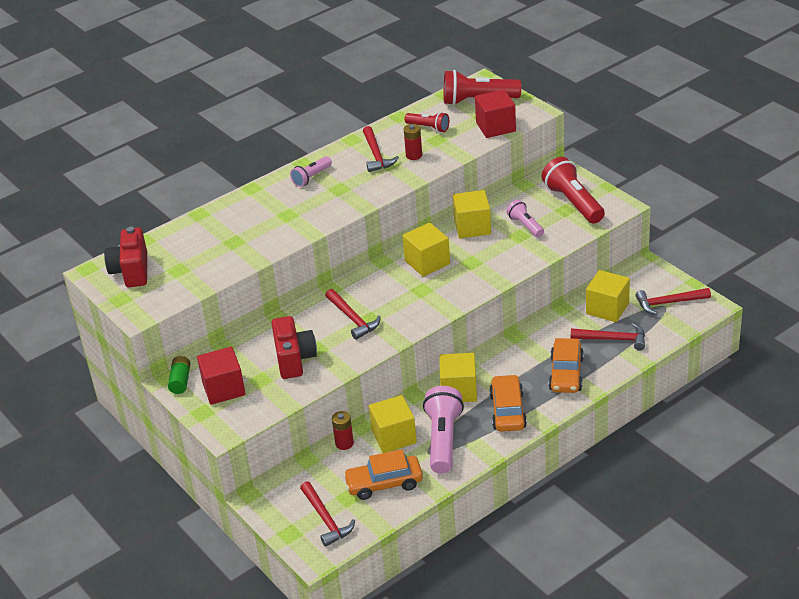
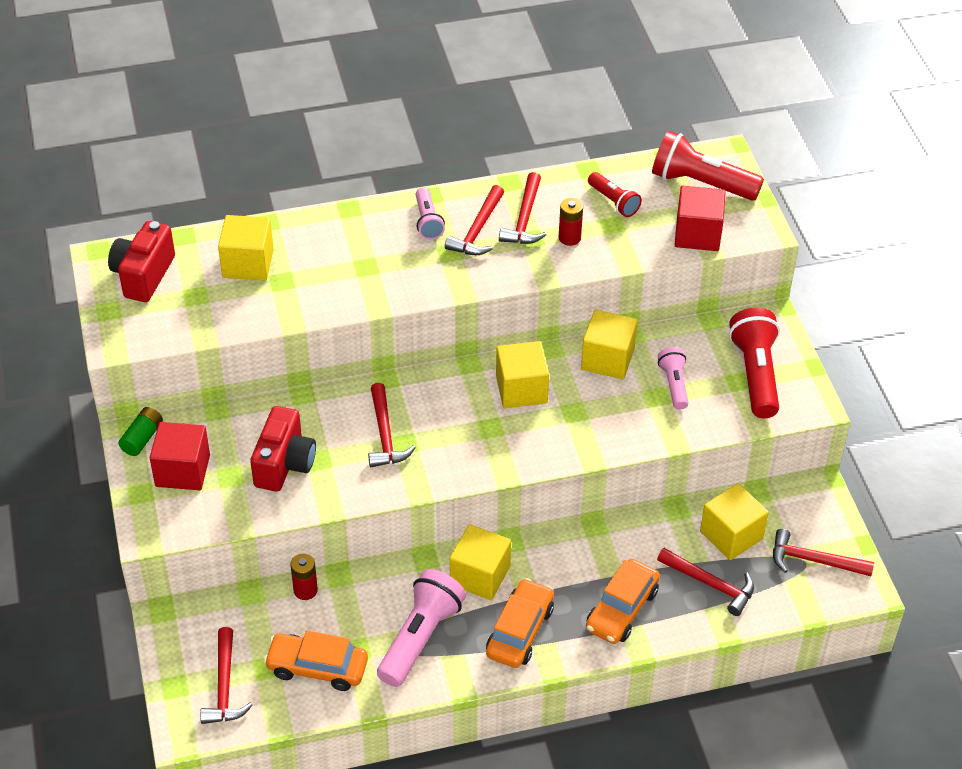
camera: 20 degrees right, 10 degrees up
pink flashlight [290,156,332,187] -> pink flashlight turned 75 degrees counterclockwise [415,187,445,240]
yellow cube [369,395,417,453] -> yellow cube moved to [218,215,274,281]
none -> red hammer [445,185,504,255]

